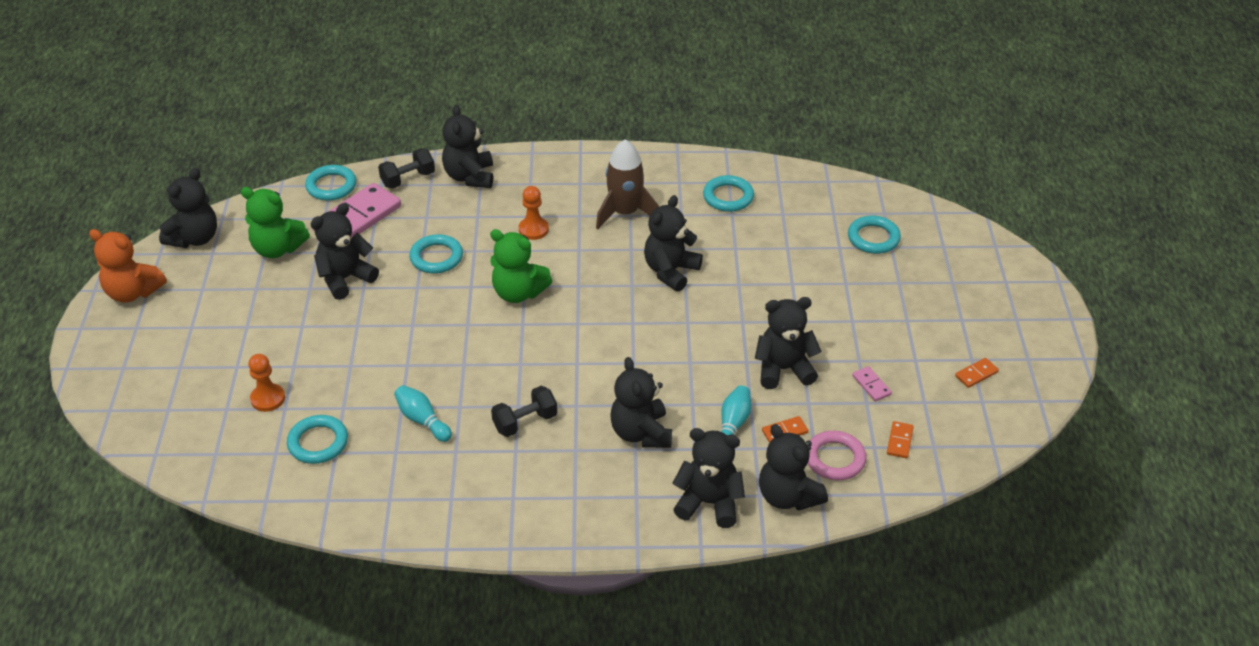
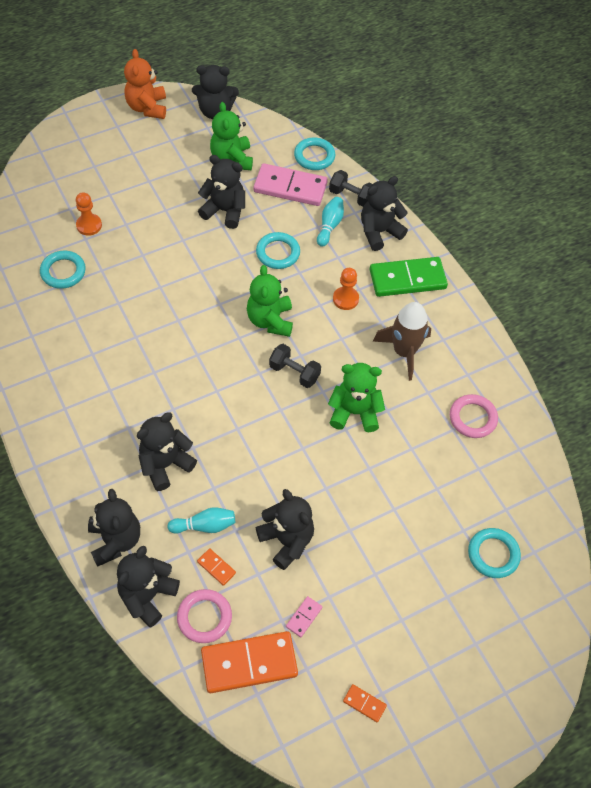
camera: 60 degrees right, 15 degrees up
turquoise bowling pin [394,385,452,442] -> turquoise bowling pin moved to [317,197,344,247]
black dumbbell [491,386,557,437] -> black dumbbell moved to [269,344,321,388]
black teddy bear [644,195,703,292] -> green teddy bear [328,363,385,432]
turquoise ring [703,175,754,212] -> pink ring [450,394,498,438]
orange domino [887,421,914,458] -> orange domino [201,631,298,693], size x2.31
none -> green domino [370,257,448,297]

